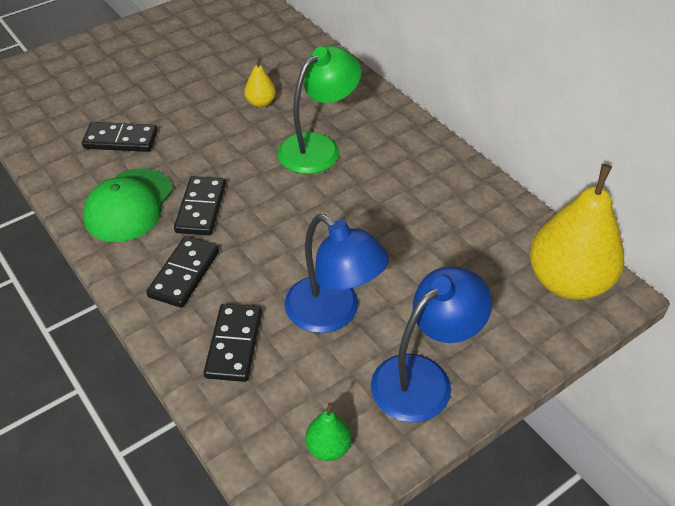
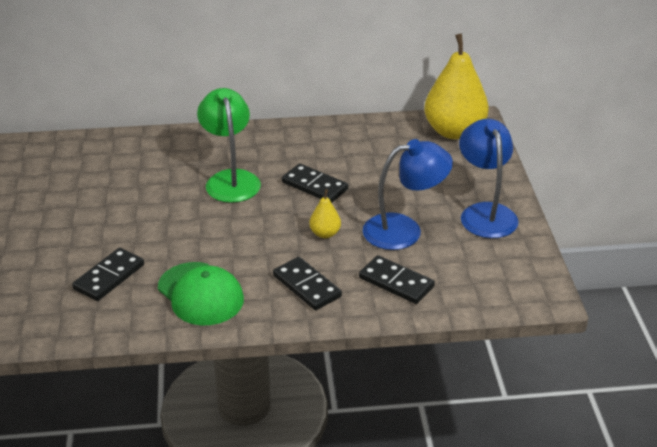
camera: 60 degrees left, 10 degrees down
black domino [174,176,226,235] -> black domino moved to [282,163,348,203]
yellow pear [244,58,276,108] -> yellow pear moved to [309,189,341,238]
green pear [305,402,352,461] -> none

